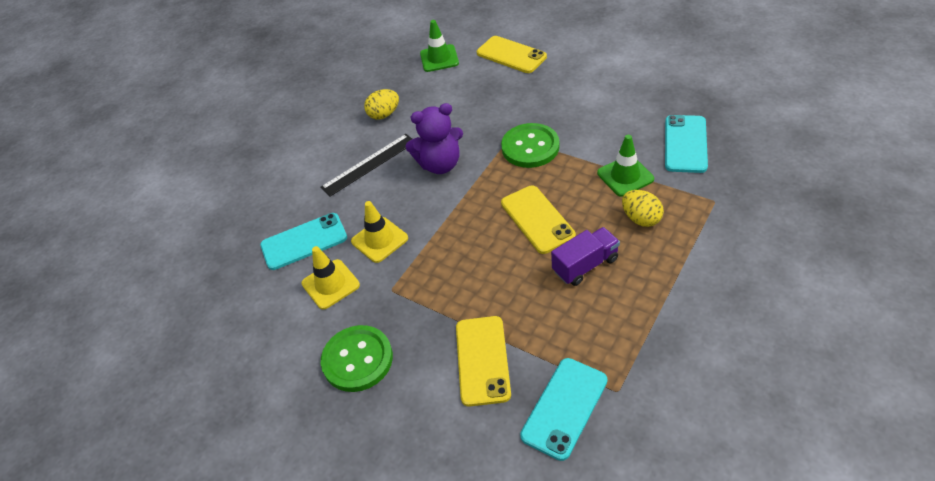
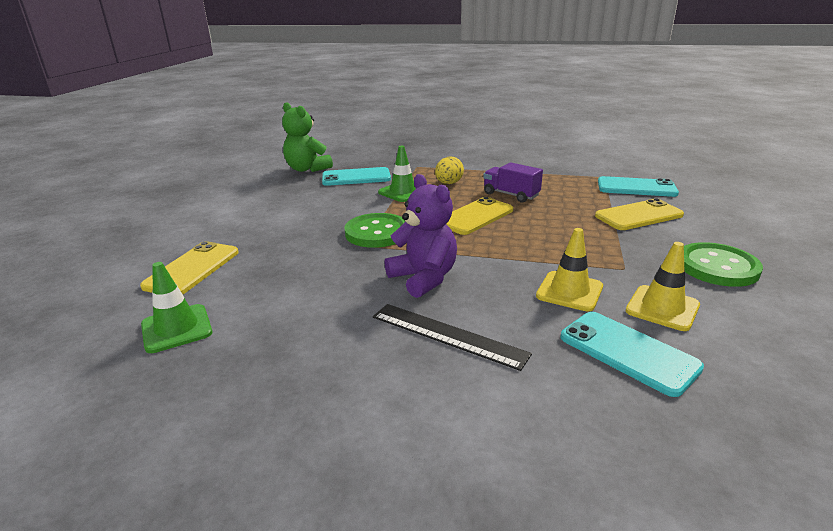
camera: 115 degrees left, 20 degrees down
yellow egg [364,89,399,120] -> none
none -> green teddy bear [282,102,333,172]

